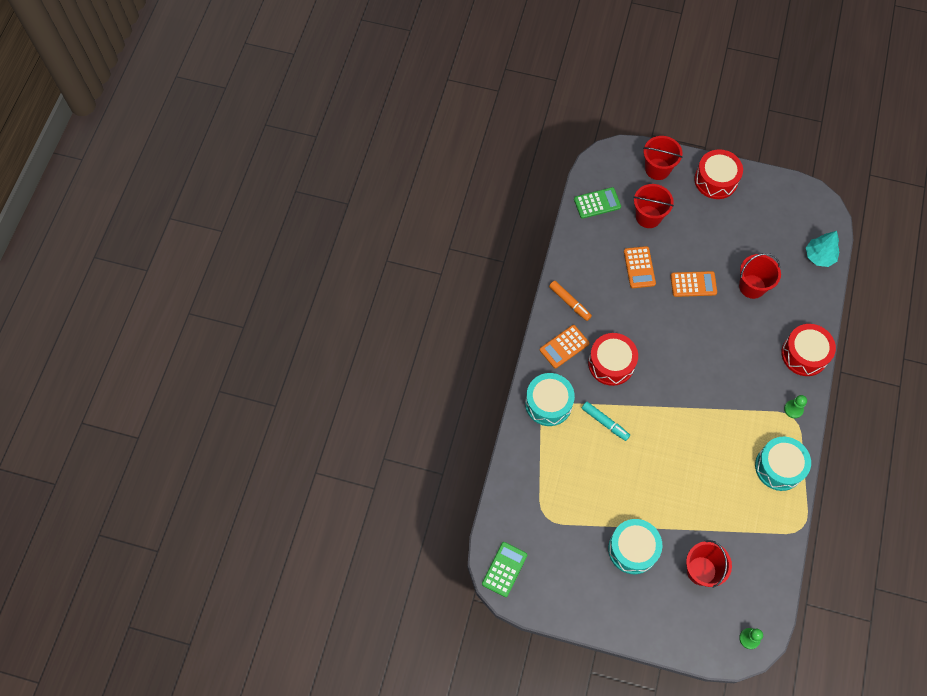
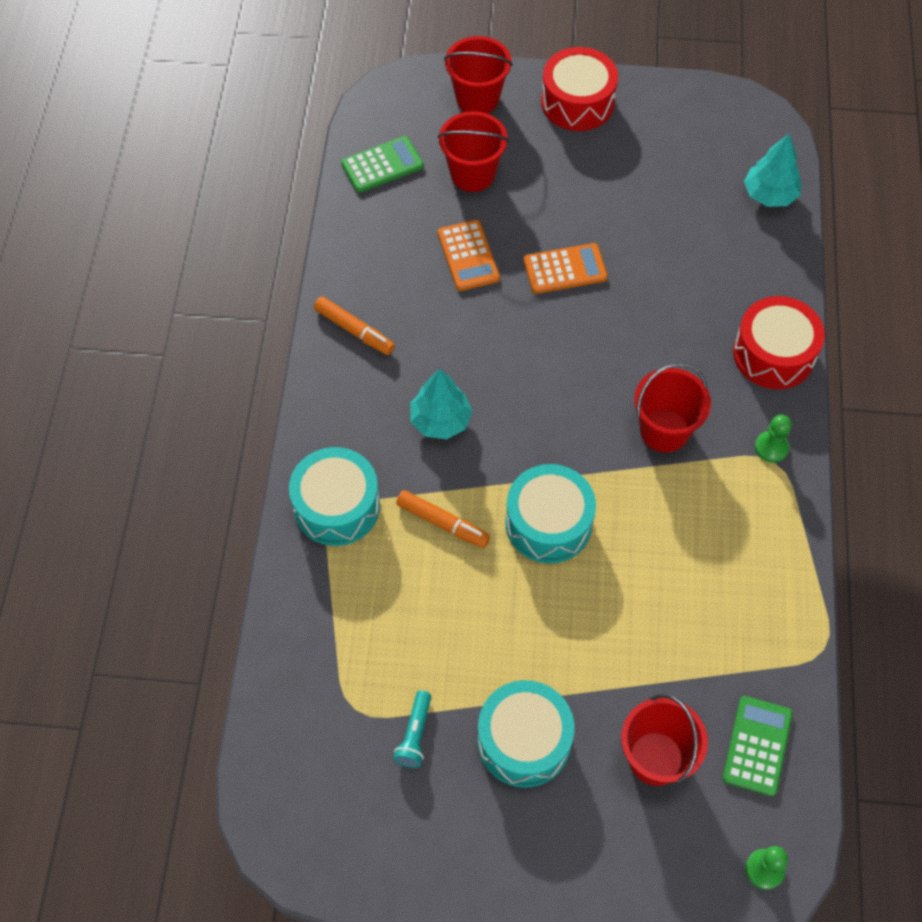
camera: 10 degrees left, 5 degrees down
green calculator [482,542,527,597] -> green calculator moved to [723,696,793,796]
orange calculator [540,325,589,368] -> none
turquoise marker [582,402,630,441] -> orange marker [396,490,490,548]
red drum [588,333,638,386] -> turquoise tree [410,368,472,439]
red bucket [739,253,781,299] -> red bucket moved to [634,363,711,453]
turquoise drum [755,437,811,491] -> turquoise drum moved to [505,464,596,563]
none -> turquoise flashlight [393,691,431,768]

